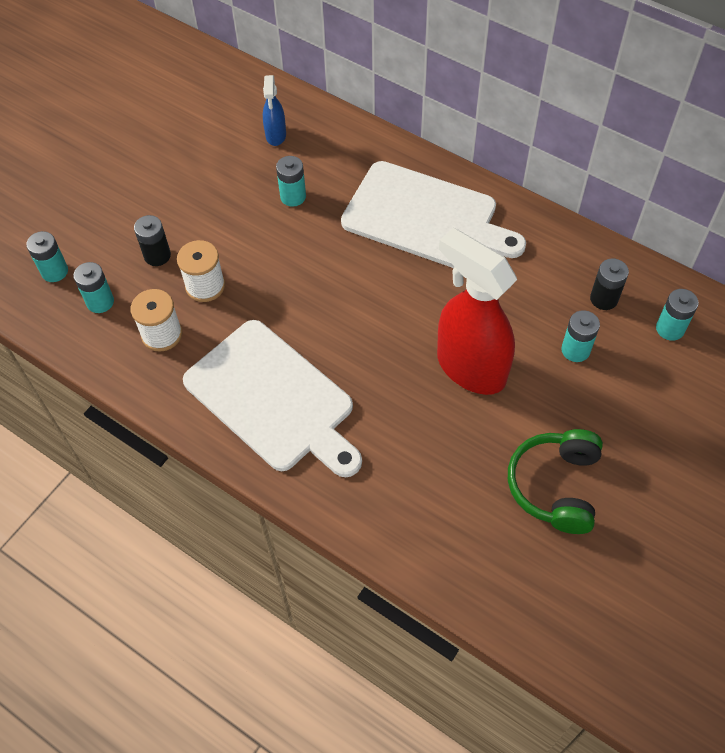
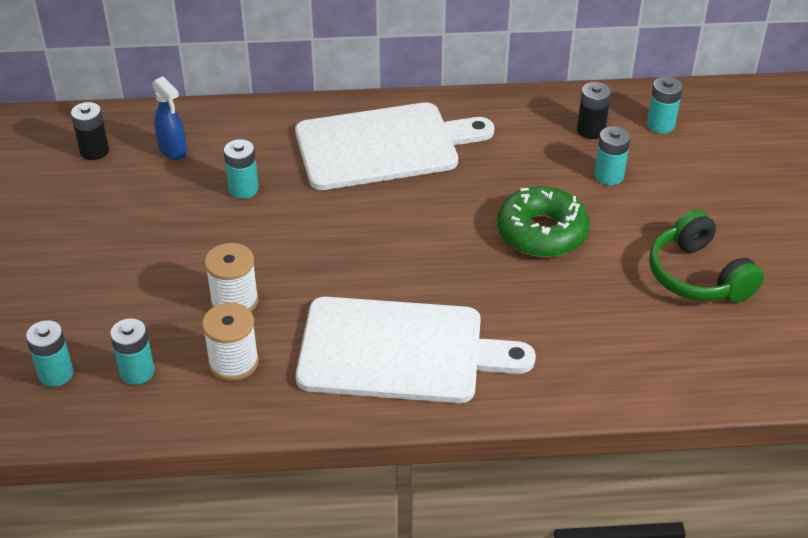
camera: 40 degrees left, 15 degrees down
black battery [134,215,171,266] -> black battery moved to [71,102,109,160]
red spray bottle [437,228,517,395] -> green donut [497,186,590,257]

